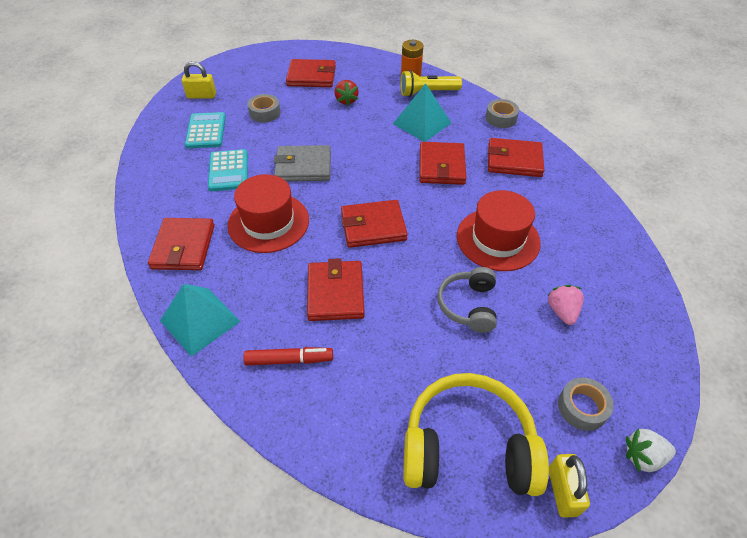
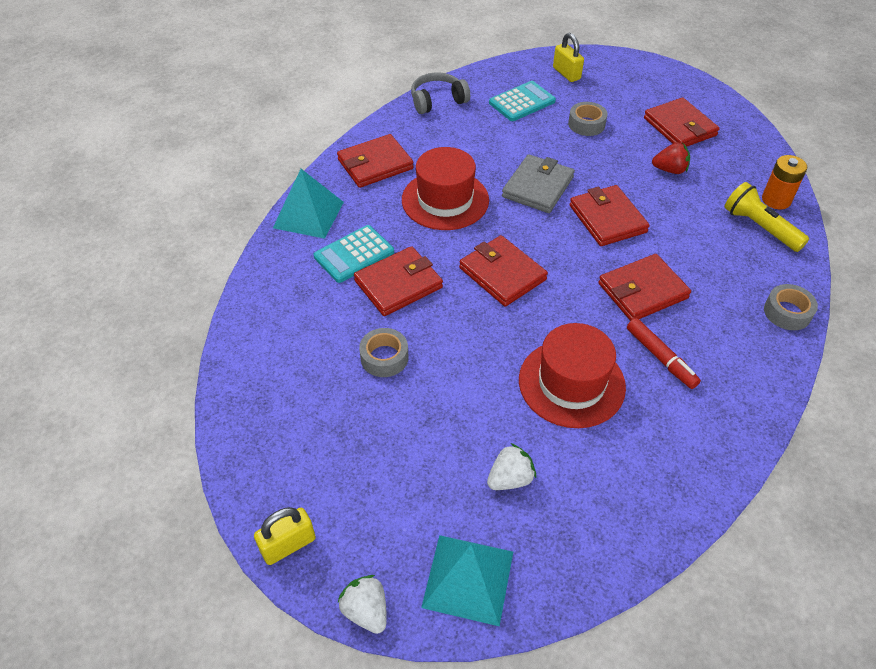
camera: 60 degrees right, 0 degrees up
turquoise calculator [208,149,248,191] -> turquoise calculator moved to [314,225,394,283]
red marker [243,347,333,366] -> red marker moved to [627,318,701,389]
grey wallet [274,145,331,182] -> grey wallet turned 60 degrees clockwise [502,154,575,213]
red strawberry [335,80,359,106] -> red strawberry turned 135 degrees counterclockwise [652,142,690,174]
turquoise pyramid [393,83,451,142] -> turquoise pyramid moved to [421,535,513,627]
yellow headphones [403,373,549,496] -> none
grey headphones [437,267,497,333] -> grey headphones moved to [411,73,470,114]
red wallet [488,138,544,177] -> red wallet moved to [570,185,650,246]
pink strawberry [547,285,584,325] -> white strawberry [487,443,536,490]
grey tape [558,377,614,431] -> grey tape moved to [359,328,409,377]

